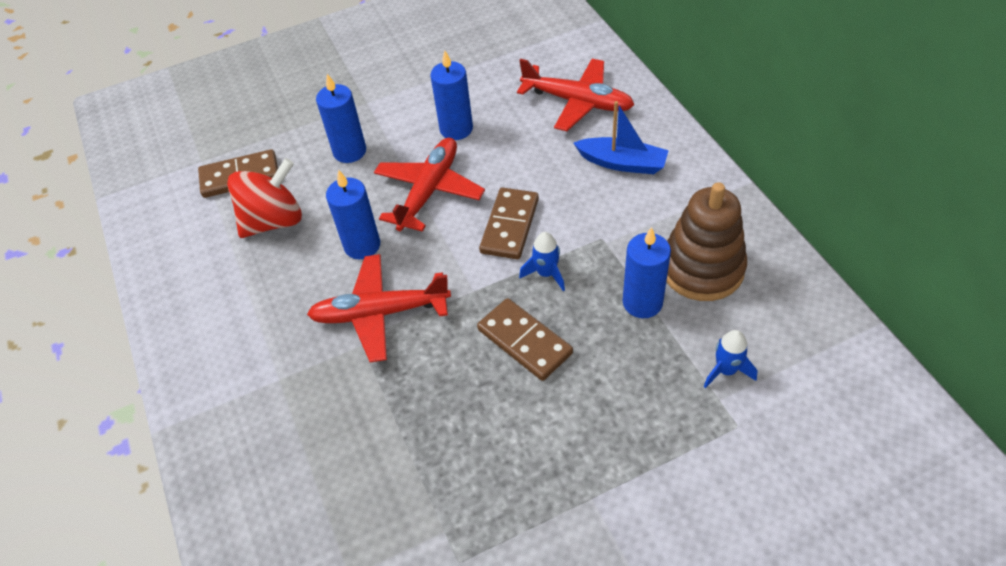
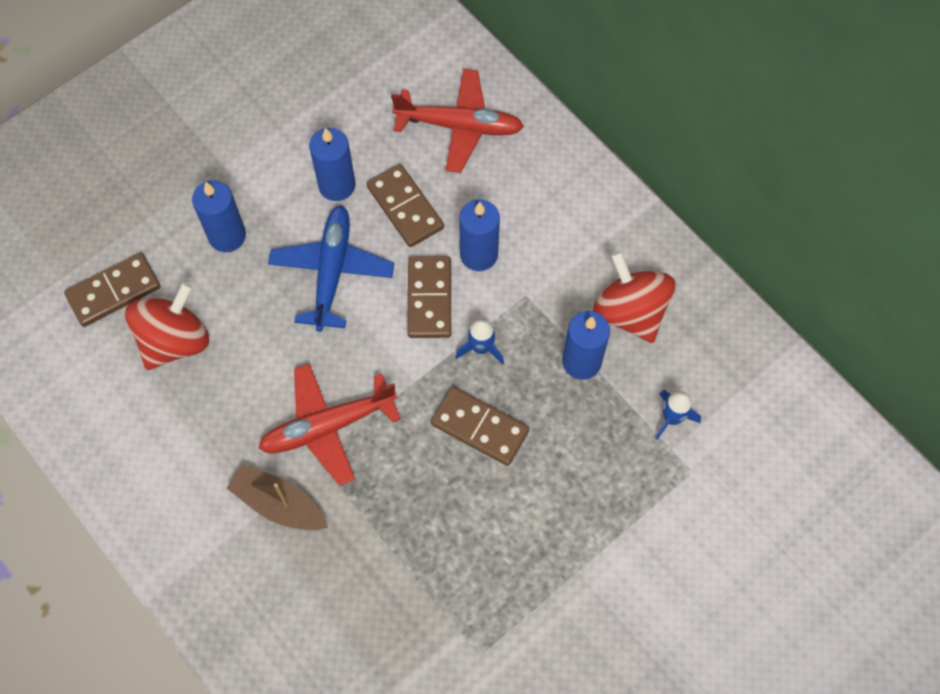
camera: 20 degrees left, 15 degrees up
blue candle [326,170,380,259] -> blue candle moved to [459,199,500,271]
red plane [374,138,485,232] -> blue plane [268,205,394,332]
blue boat [574,101,669,174] -> none
brown stacking toy [666,182,747,301] -> red spinning top [593,251,675,343]
none -> brown boat [227,464,328,530]
none -> brown domino [367,164,444,247]

